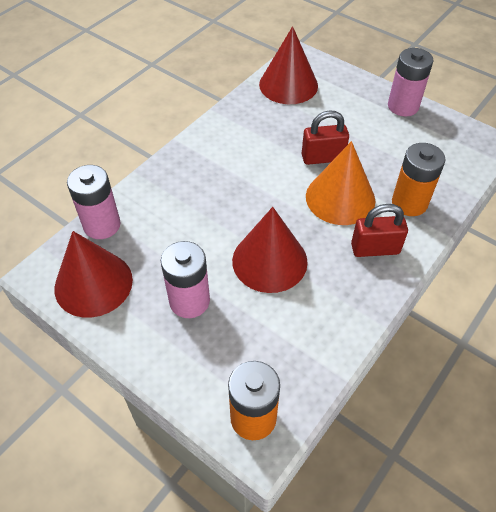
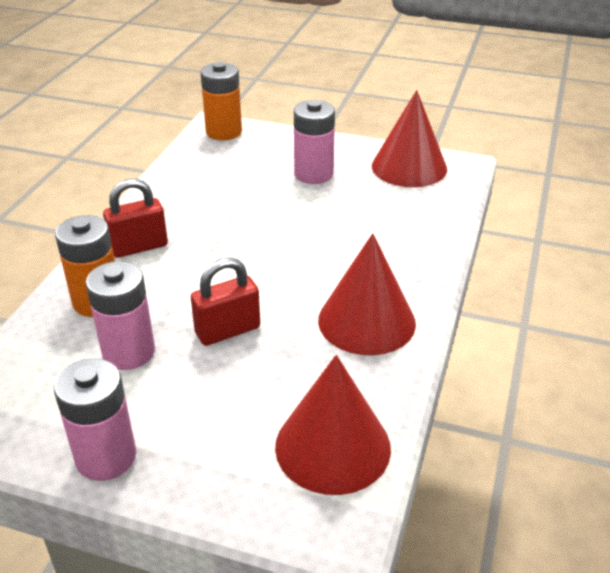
camera: 160 degrees right, 15 degrees down
pink battery [67,165,121,239] -> pink battery moved to [86,261,155,370]
red cone [232,207,308,293] -> red cone moved to [318,233,416,355]
orange cone [306,141,375,225] -> none

